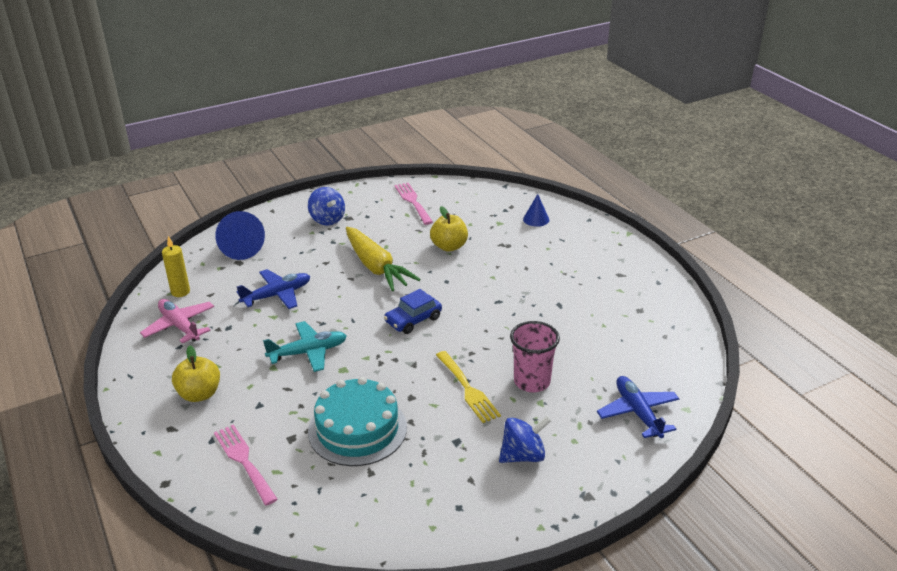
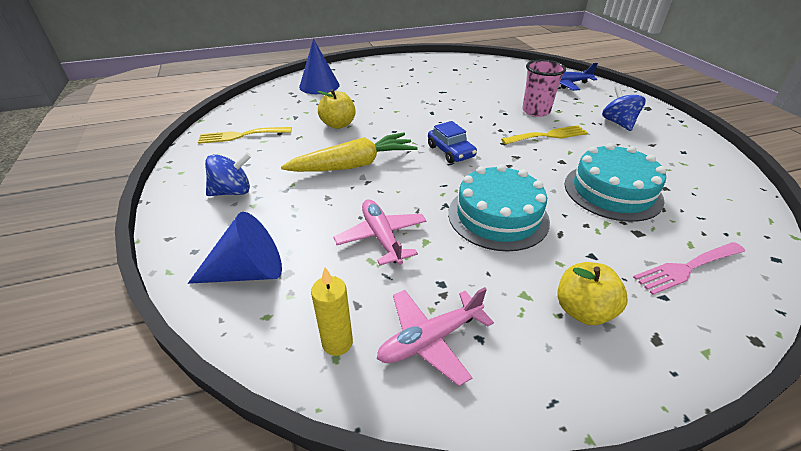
camera: 80 degrees left, 5 degrees up
blue plane [236,269,310,309] -> pink plane [334,199,427,265]
turquoise plane [263,321,347,372] -> turquoise cake [448,164,550,251]
pink fork [394,183,433,225] -> yellow fork [198,127,292,144]
blue cone [523,194,549,227] -> blue cone [299,39,340,94], size x1.76

